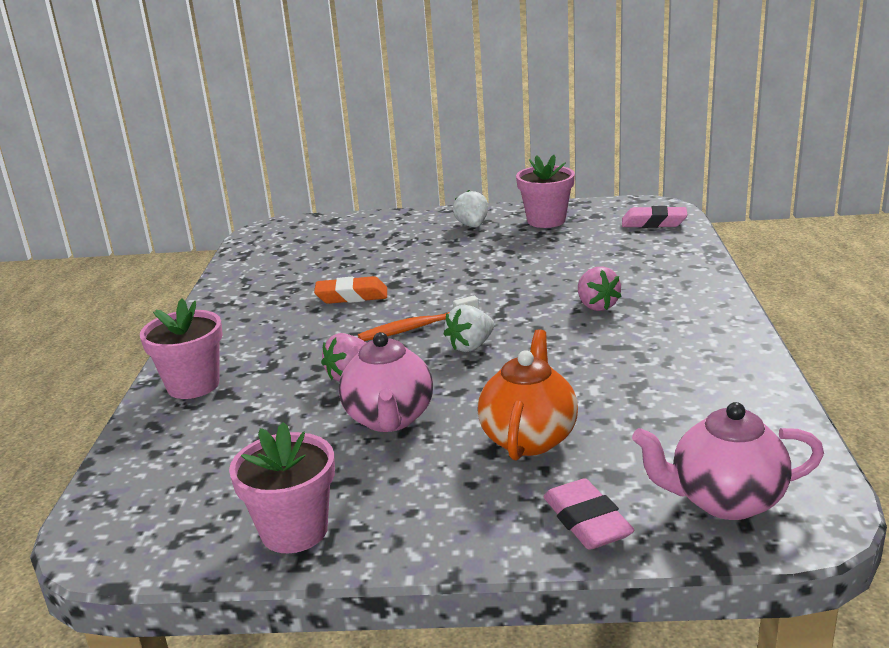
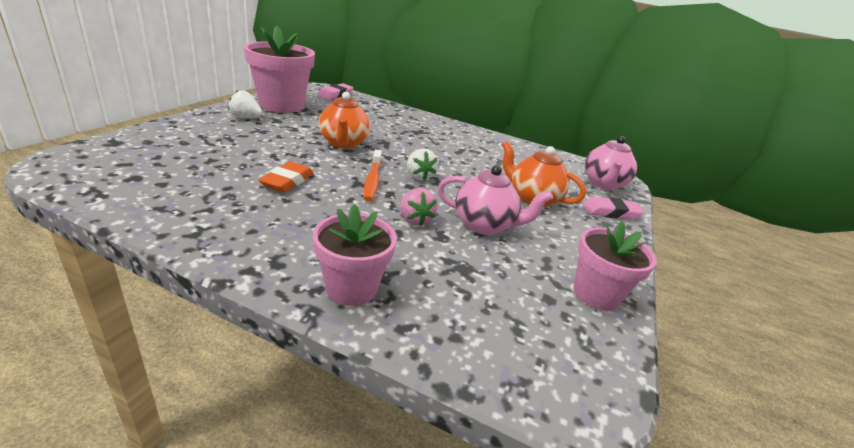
camera: 75 degrees left, 5 degrees up
pink flower pot [516,155,575,228] -> pink flower pot [244,26,315,113], size x1.60
pink strawberry [578,266,622,311] -> none
none -> orange teapot [319,92,370,148]

